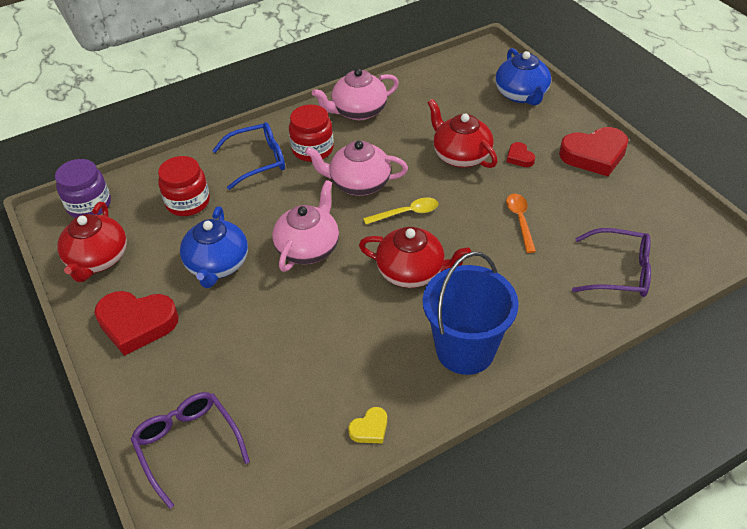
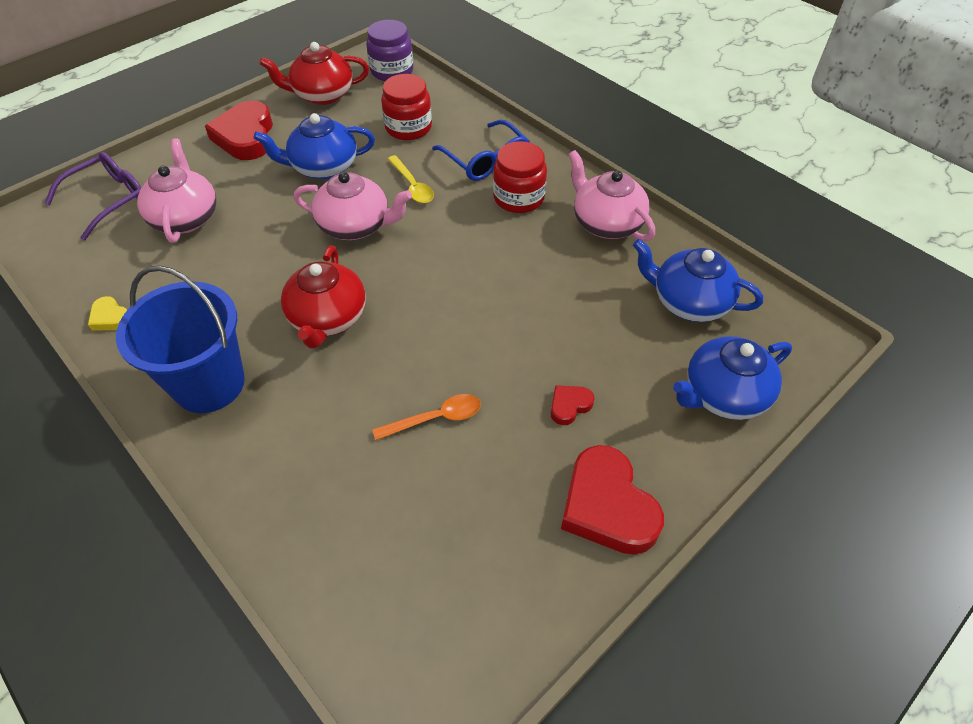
camera: 75 degrees right, 5 degrees up
pink teapot [305,141,408,196] -> pink teapot moved to [137,138,216,243]
yellow spoon [363,197,438,224] -> yellow spoon moved to [388,155,434,203]
red teapot [427,99,498,168] -> none
purple glasses [572,228,651,297] -> none
none -> blue teapot [633,239,763,322]

